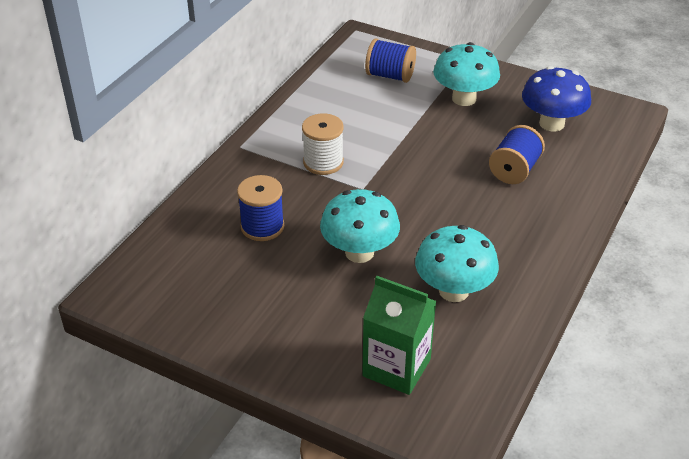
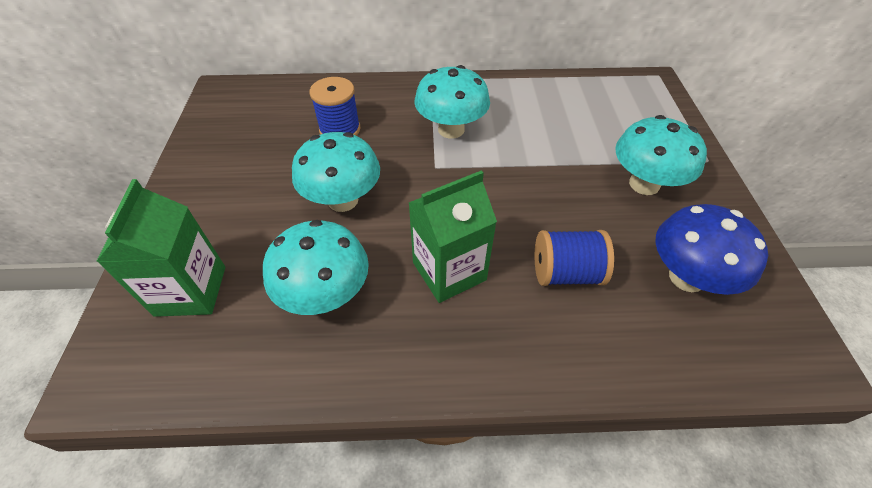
camera: 60 degrees right, 10 degrees up
white spool [302,113,344,175] -> turquoise mushroom [415,65,490,139]
blue spool [365,39,416,83] -> none
none -> green carton [409,170,497,303]

